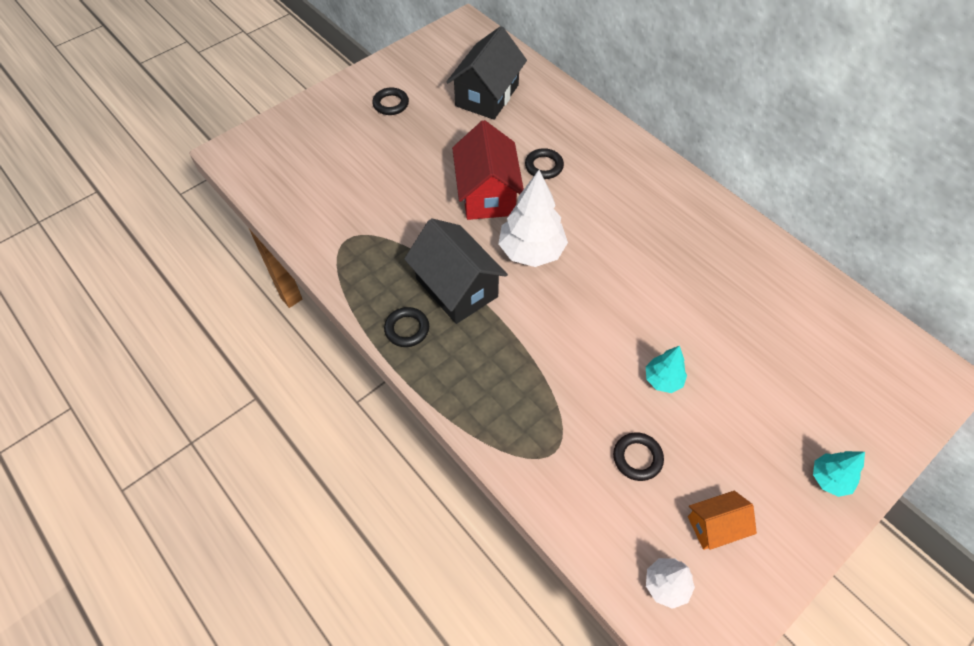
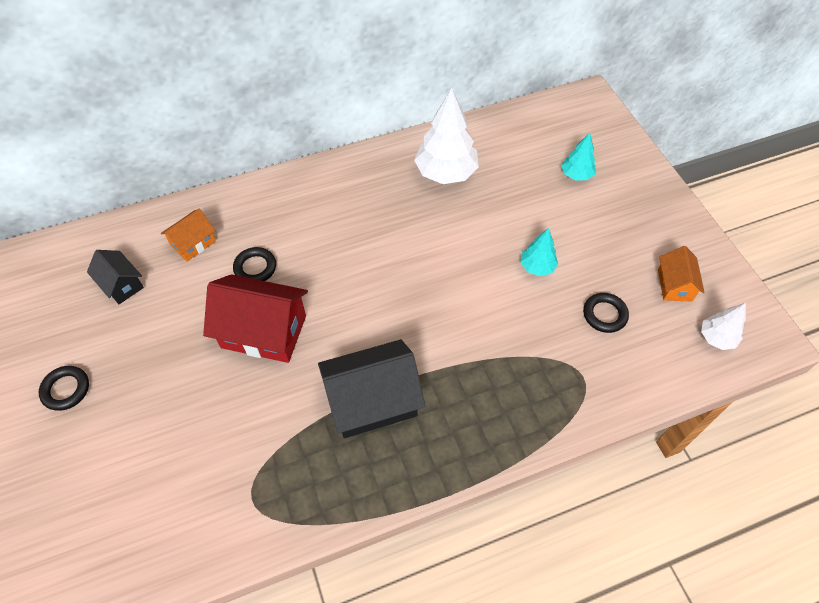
camera: 70 degrees left, 0 degrees up
black ring [384,307,429,347] -> none
black house [447,26,527,120] -> black house [87,250,144,304], size x0.54
white tree [498,170,568,267] -> white tree moved to [414,88,479,184]
turquoise tree [813,451,865,497] -> turquoise tree moved to [561,133,596,180]
none -> orange house [161,209,216,262]

